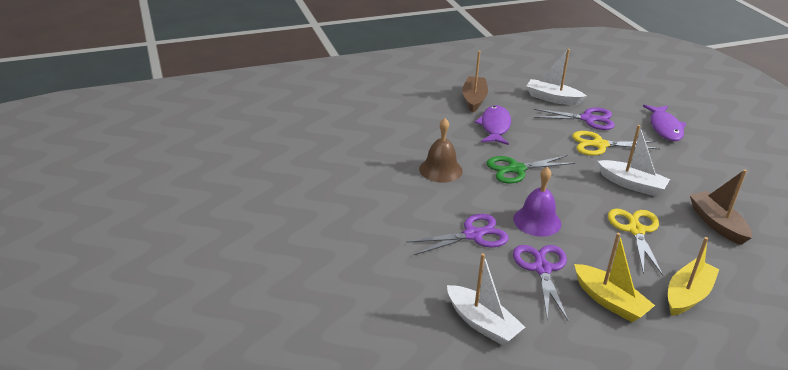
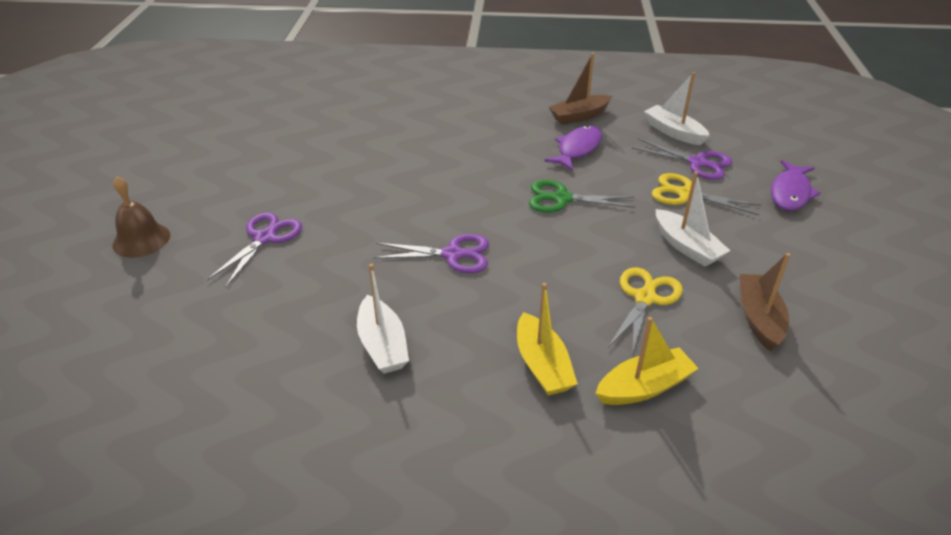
camera: 25 degrees right, 5 degrees up
brown bell [419,118,463,183] -> brown bell moved to [112,176,170,258]
brown boat [462,51,488,113] -> brown boat turned 150 degrees counterclockwise [549,53,612,125]
purple bell [513,167,561,237] -> none
purple scissors [513,245,569,321] -> purple scissors moved to [207,212,302,287]

